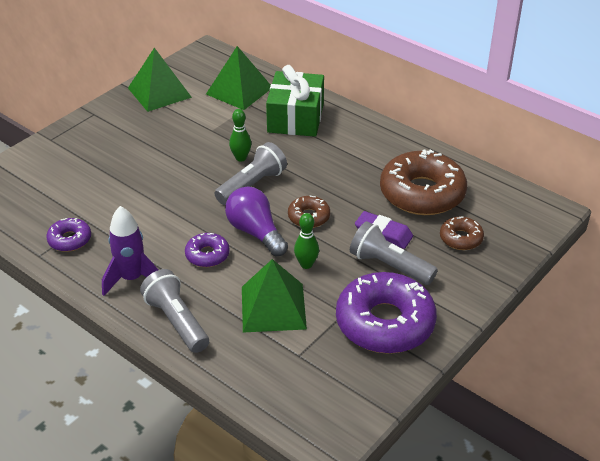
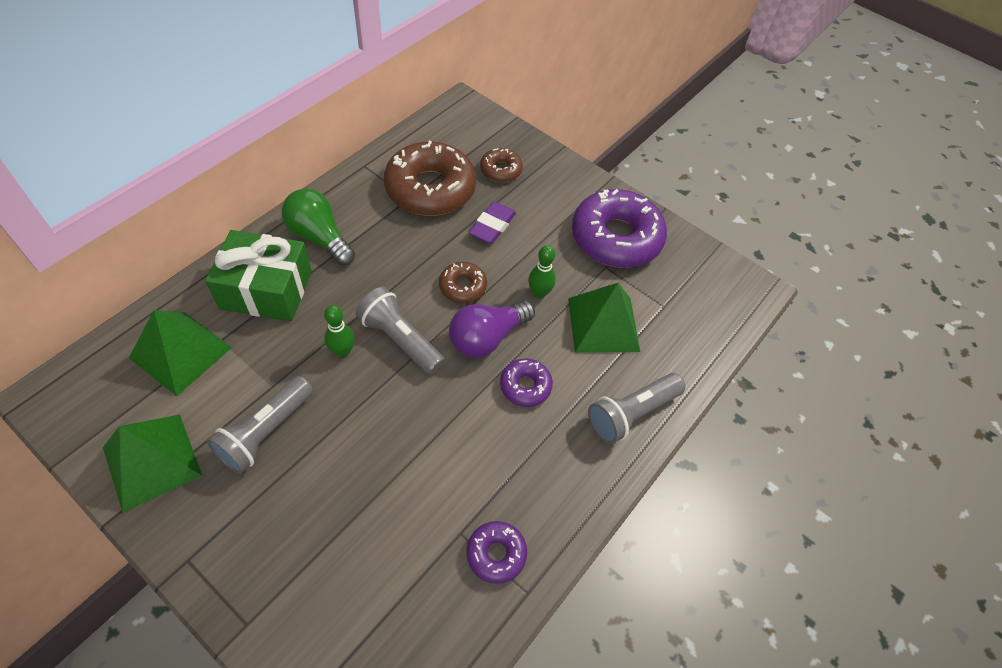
camera: 95 degrees left, 15 degrees up
purple rocket [102,206,159,296] -> none
grey flashlight [350,221,438,285] -> grey flashlight moved to [207,376,313,474]
none -> green light bulb [282,189,355,266]

